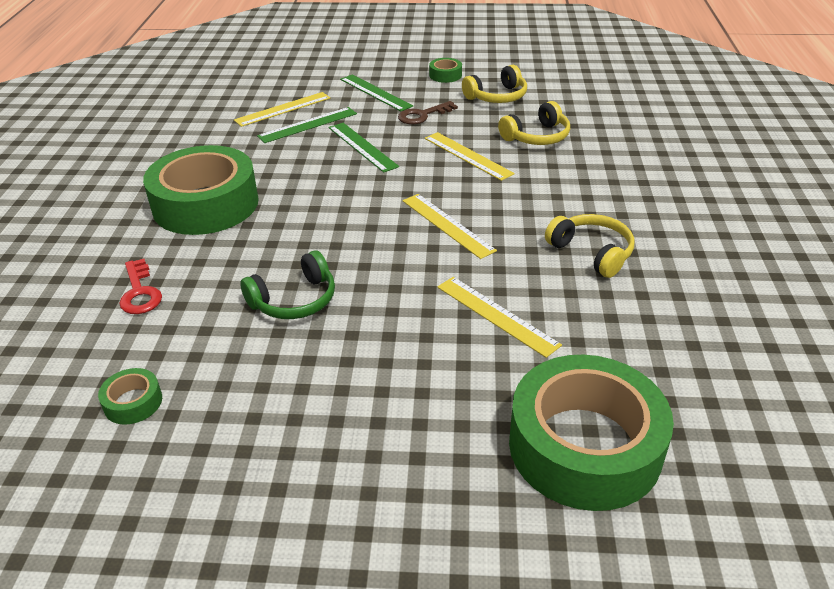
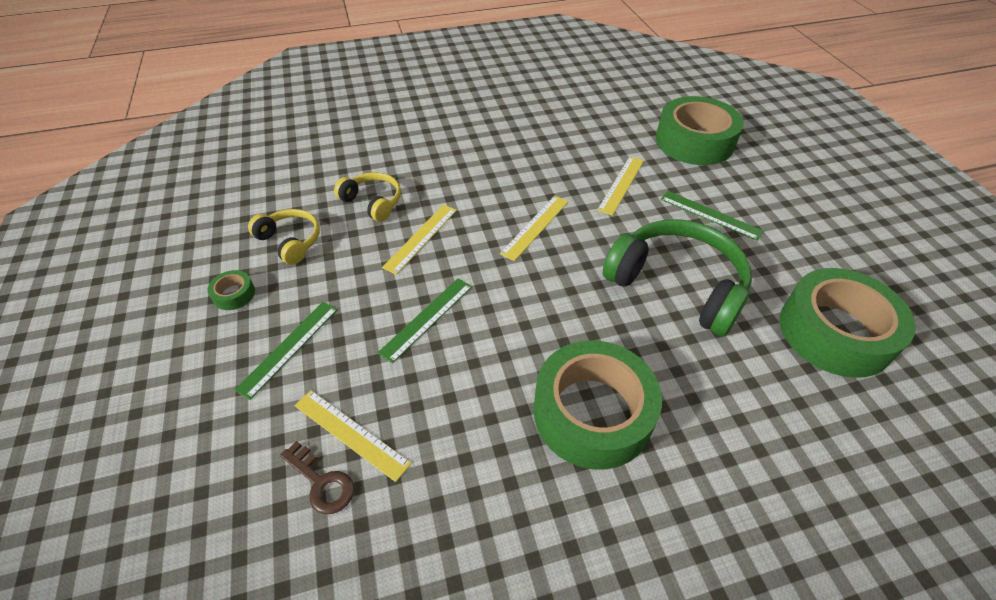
camera: 110 degrees left, 10 degrees up
green tape [98,368,162,425] -> green tape [780,268,916,378], size x2.49
red key [119,259,162,314] -> none
green headphones [240,250,335,319] -> green headphones [603,219,752,336], size x1.87
green ruler [257,107,357,143] -> green ruler moved to [661,191,763,241]
brown key [398,101,458,124] -> brown key moved to [280,441,354,514]
yellow headphones [545,214,634,278] -> none

